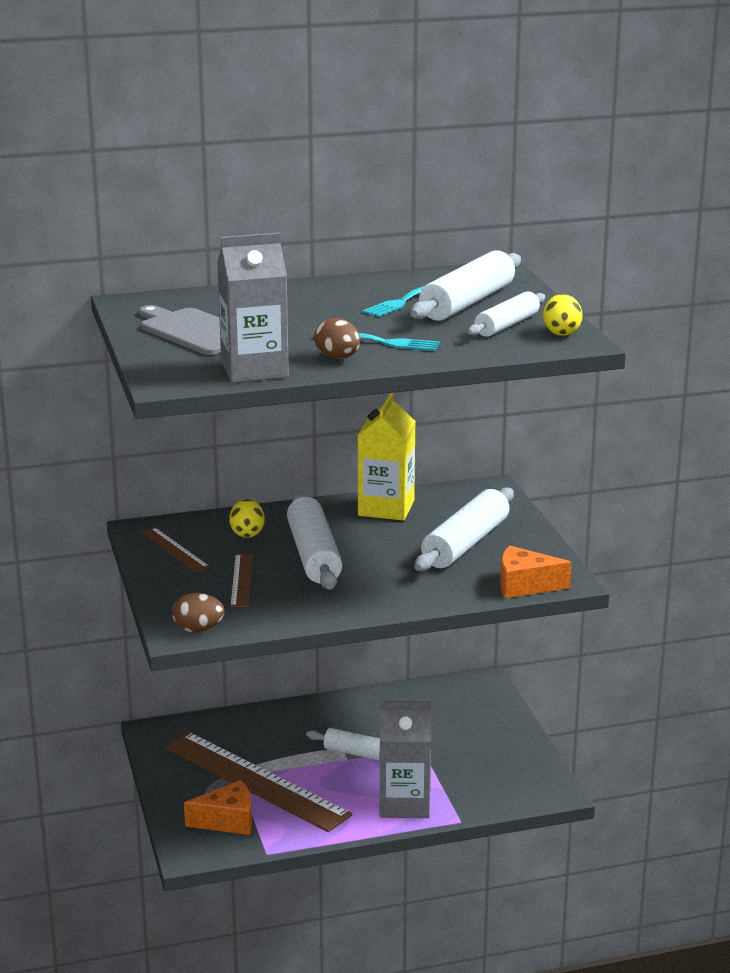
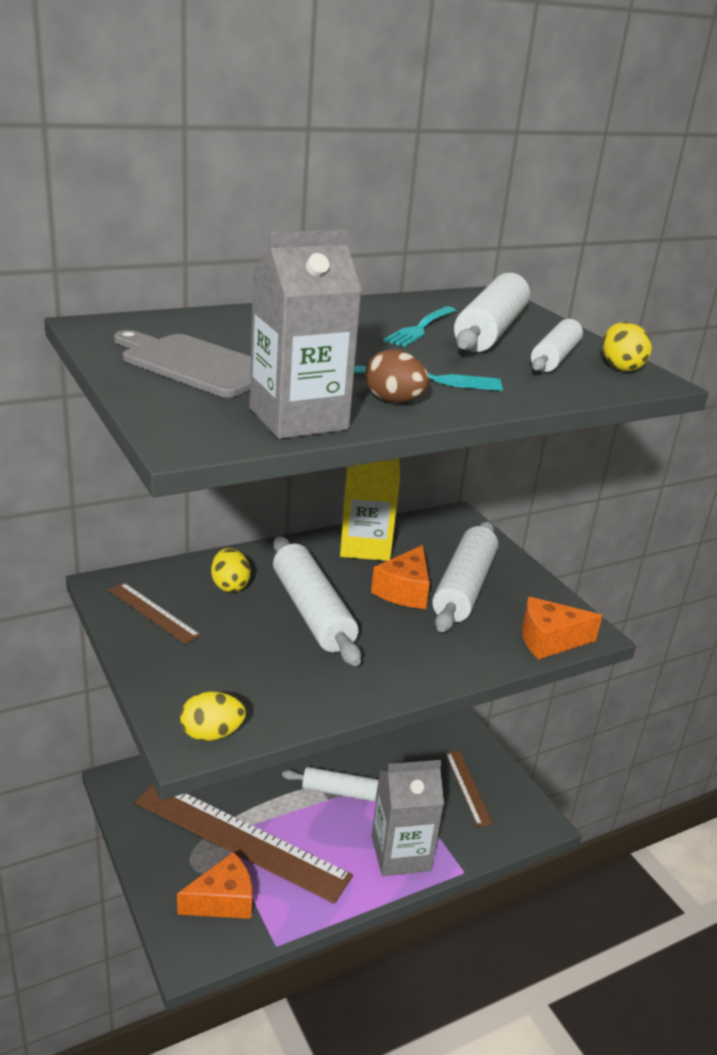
camera: 15 degrees left, 5 degrees up
brown egg [172,593,225,632] -> yellow egg [180,692,246,741]
brown ruler [230,554,253,607] -> brown ruler moved to [445,751,493,826]
none -> orange cheese [371,545,430,609]

